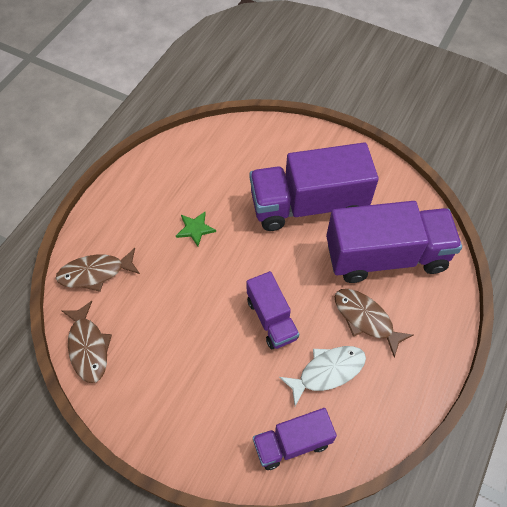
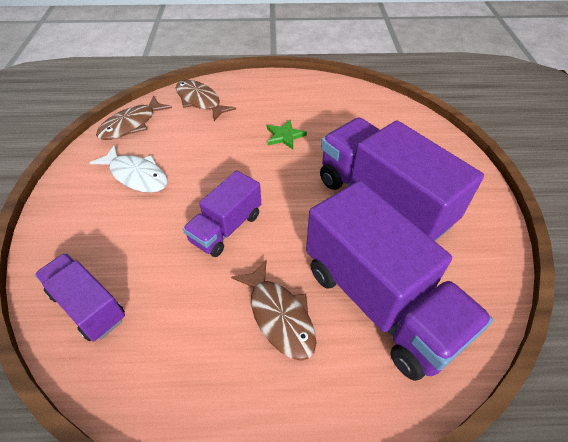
camera: 60 degrees right, 10 degrees down
white fish [279,346,366,406] -> white fish moved to [90,145,167,193]
brown fish [335,289,413,357] -> brown fish turned 135 degrees clockwise [231,259,316,361]

